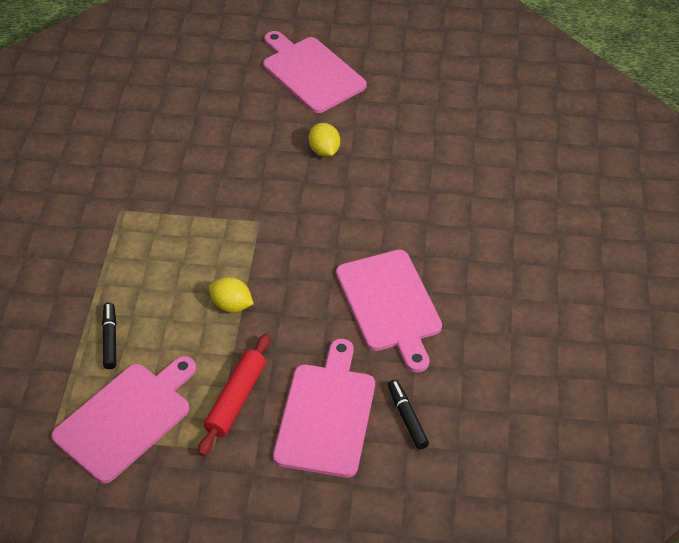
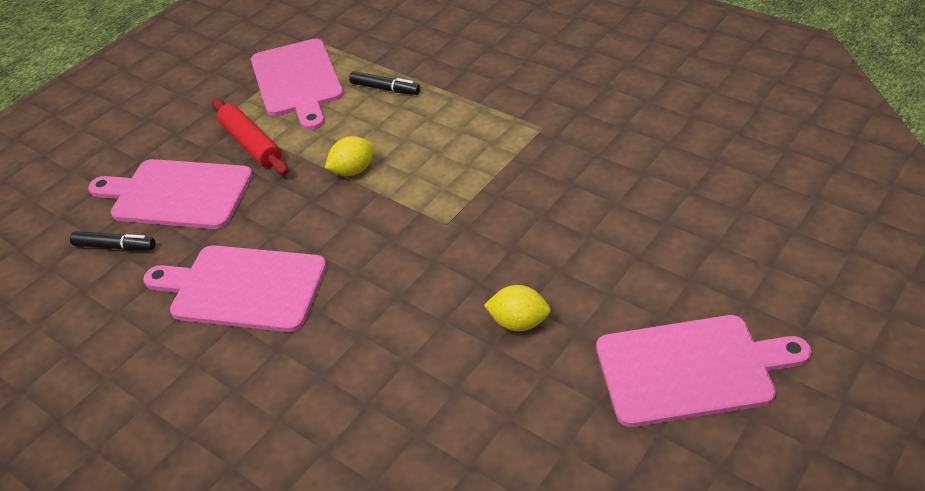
camera: 125 degrees right, 5 degrees down
pink cutting board [273,339,375,477] -> pink cutting board turned 150 degrees clockwise [88,159,253,229]

